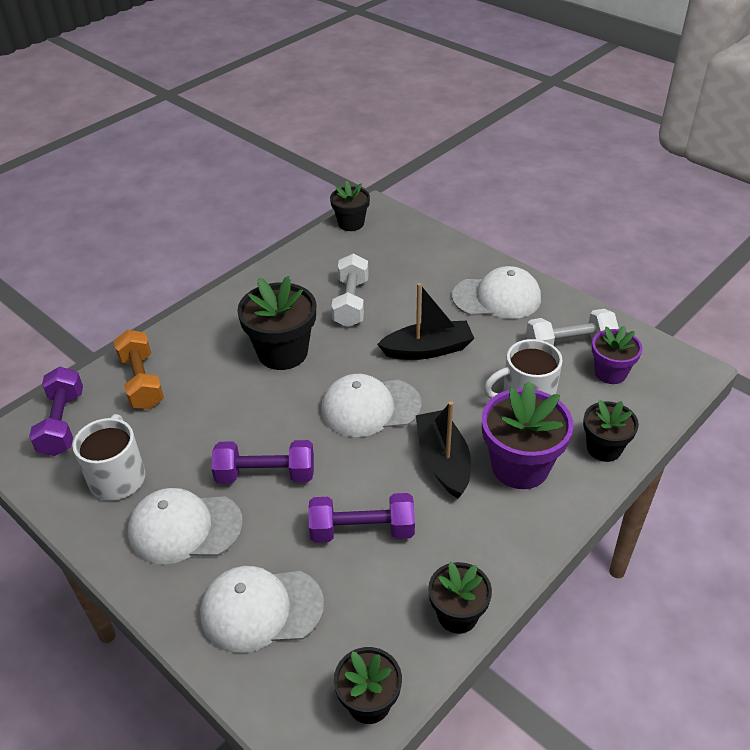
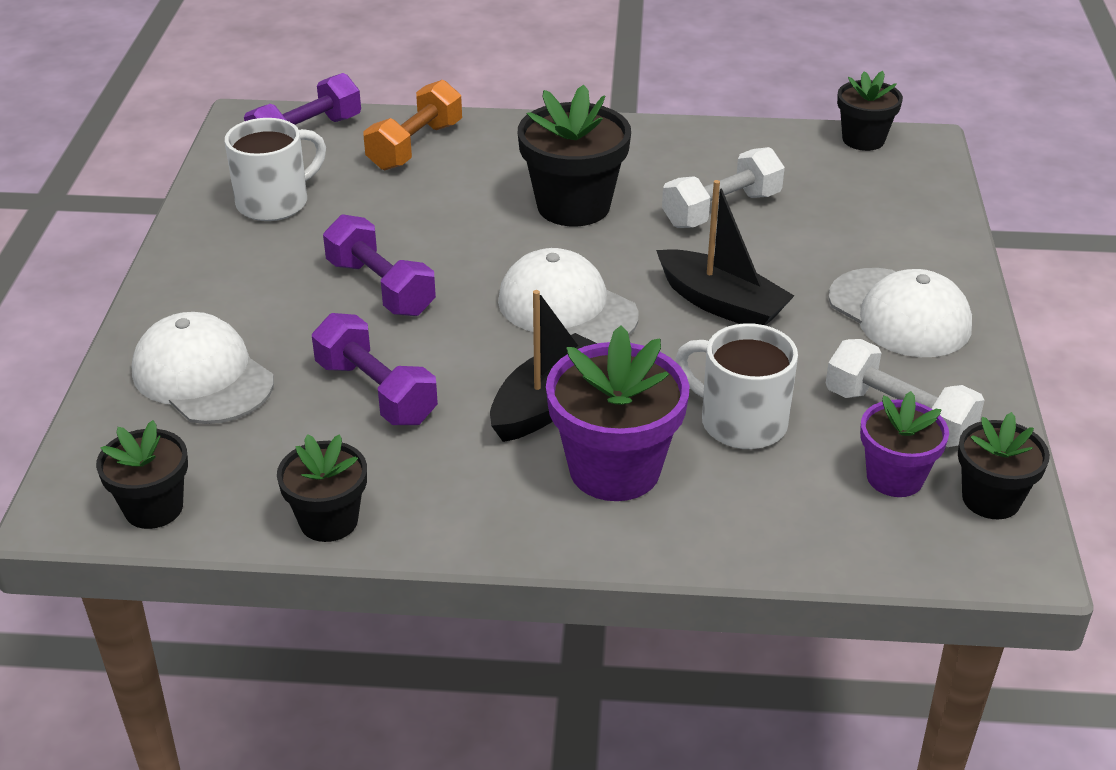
camera: 50 degrees right, 5 degrees down
white cap [128,488,243,565] -> none
black flower pot [583,400,639,462] -> black flower pot moved to [958,412,1050,519]

